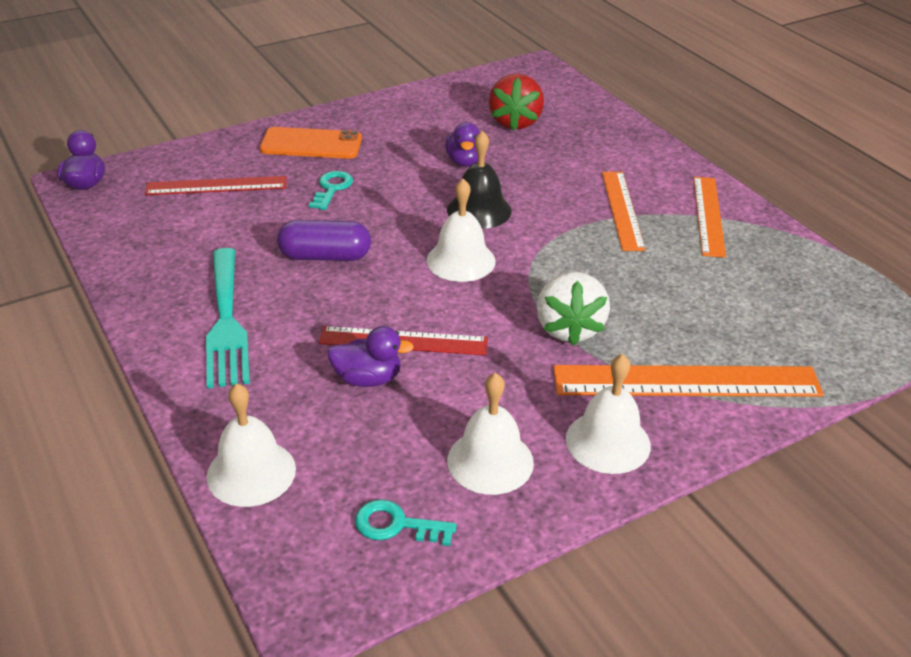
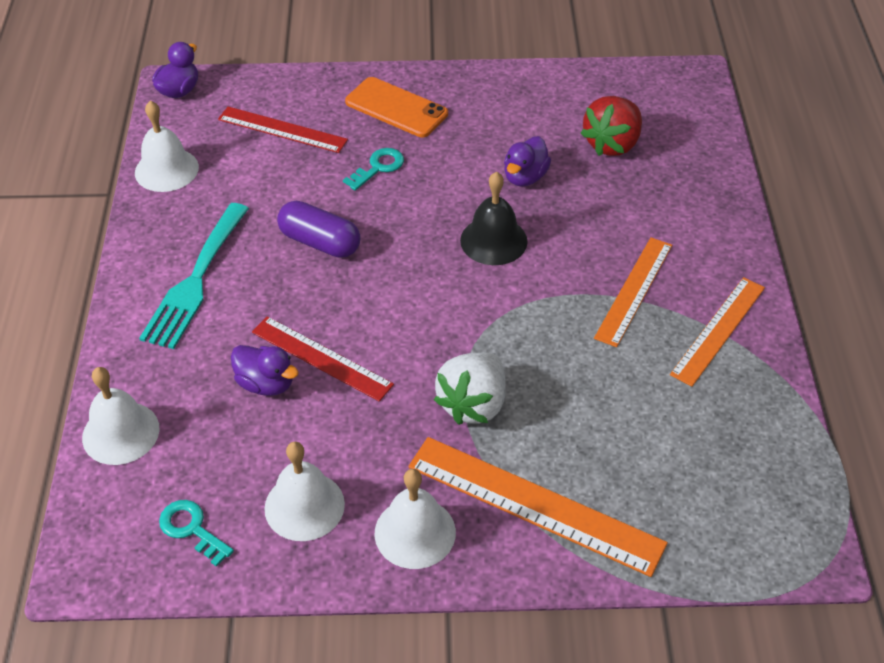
camera: 30 degrees right, 10 degrees up
white bell [427,179,495,282] -> white bell moved to [135,101,199,192]

